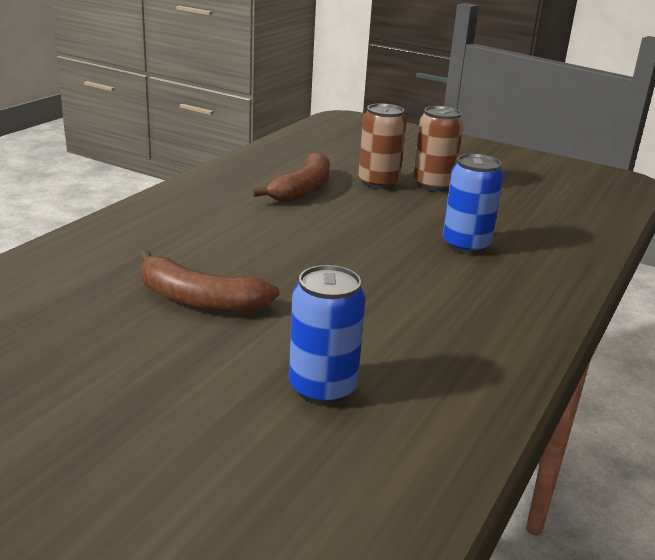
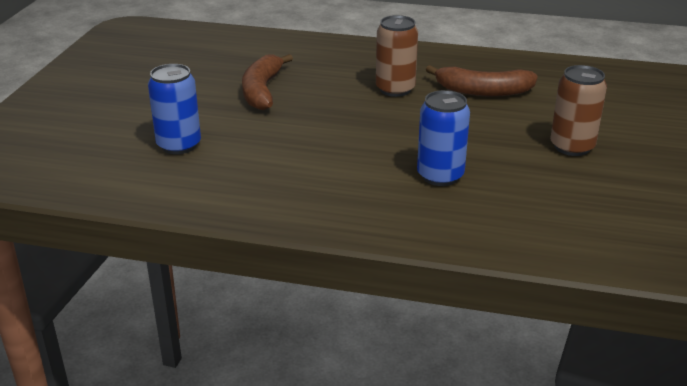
camera: 75 degrees right, 5 degrees up
brown can [358,103,407,189] -> brown can moved to [376,15,418,97]

